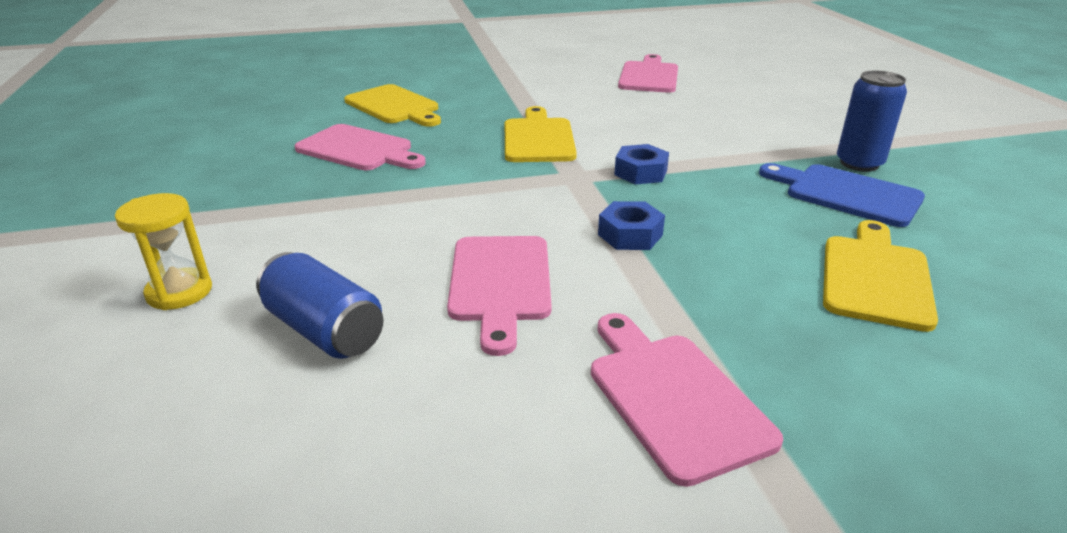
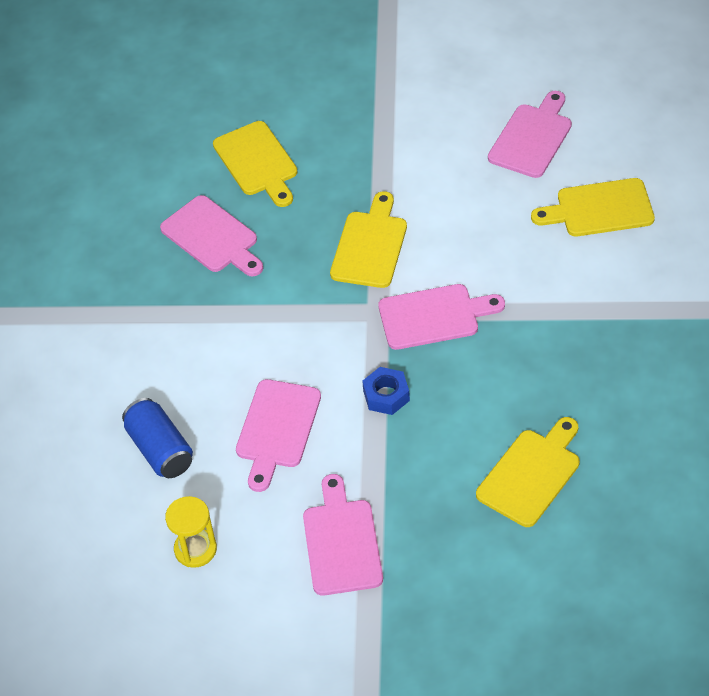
camera: 20 degrees right, 20 degrees up
yellow hourglass [115,193,212,310] -> yellow hourglass moved to [165,496,217,568]
blue nut [614,144,669,184] -> pink cutting board [378,284,505,350]
blue cutting board [759,163,925,227] -> none
blue can [837,70,907,172] -> none
none -> yellow cutting board [531,178,655,236]

